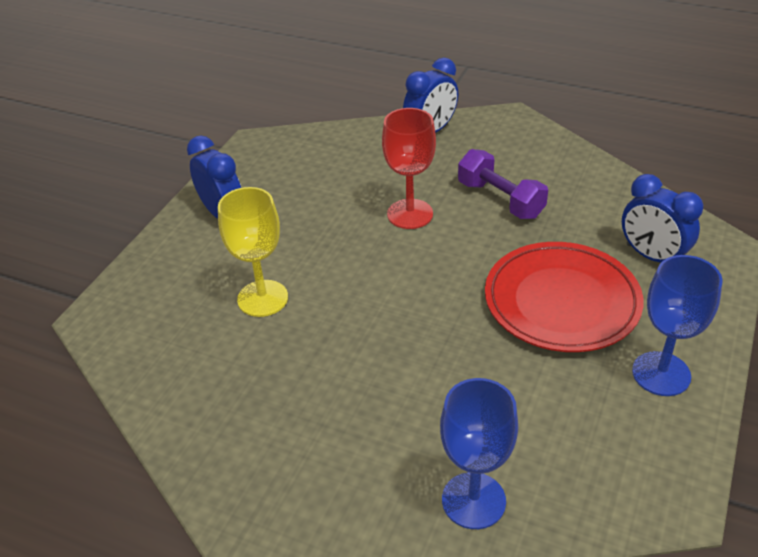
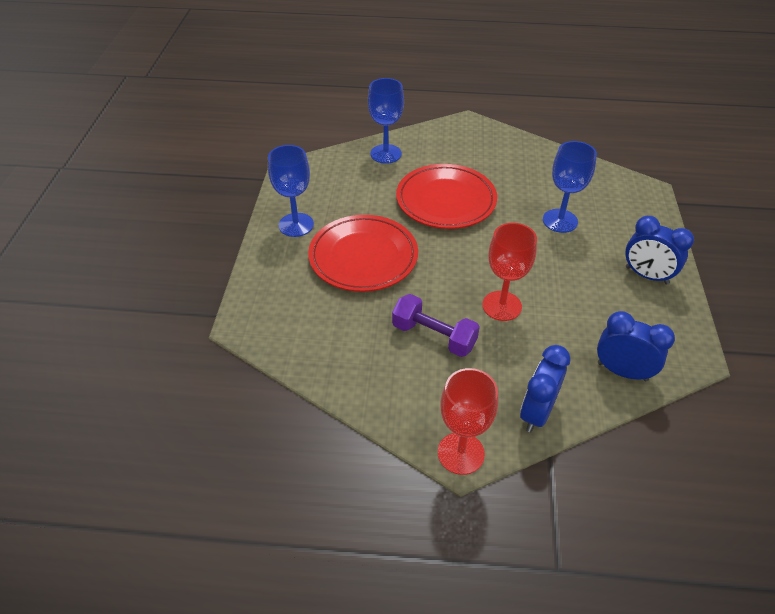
camera: 160 degrees right, 5 degrees up
yellow goblet [218,187,288,317] -> blue goblet [543,141,597,233]
blue clock [622,174,703,262] -> blue clock moved to [597,311,675,381]
none -> red plate [396,164,497,229]
none -> red goblet [438,368,498,475]

